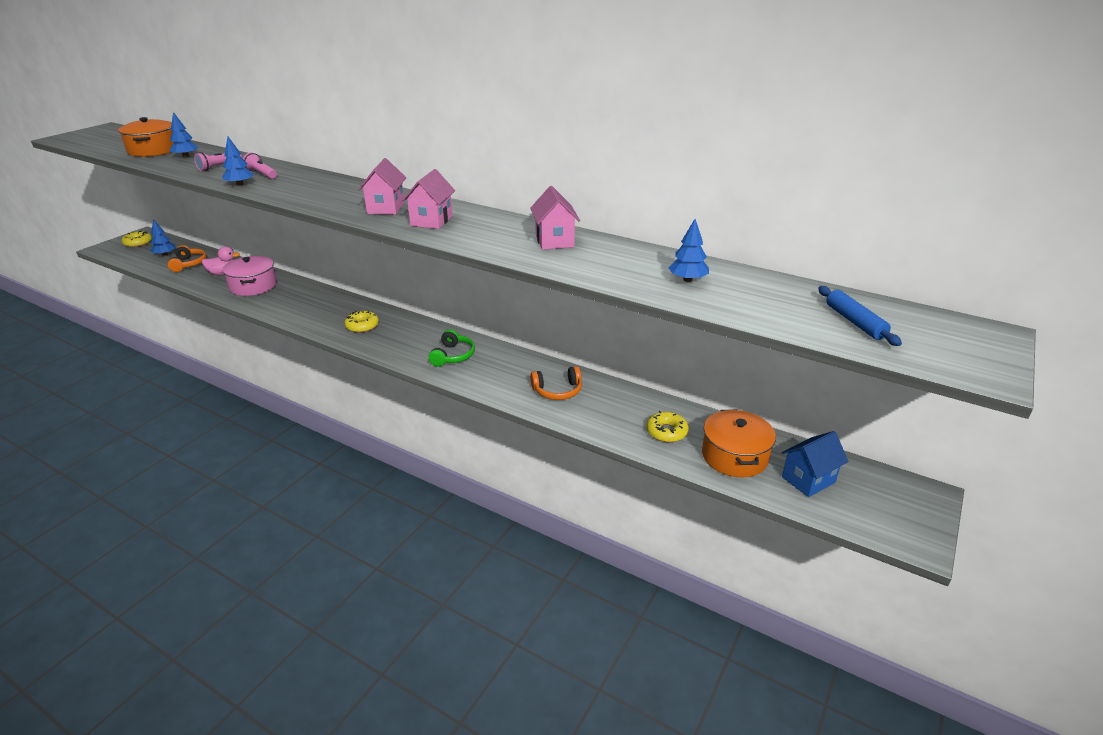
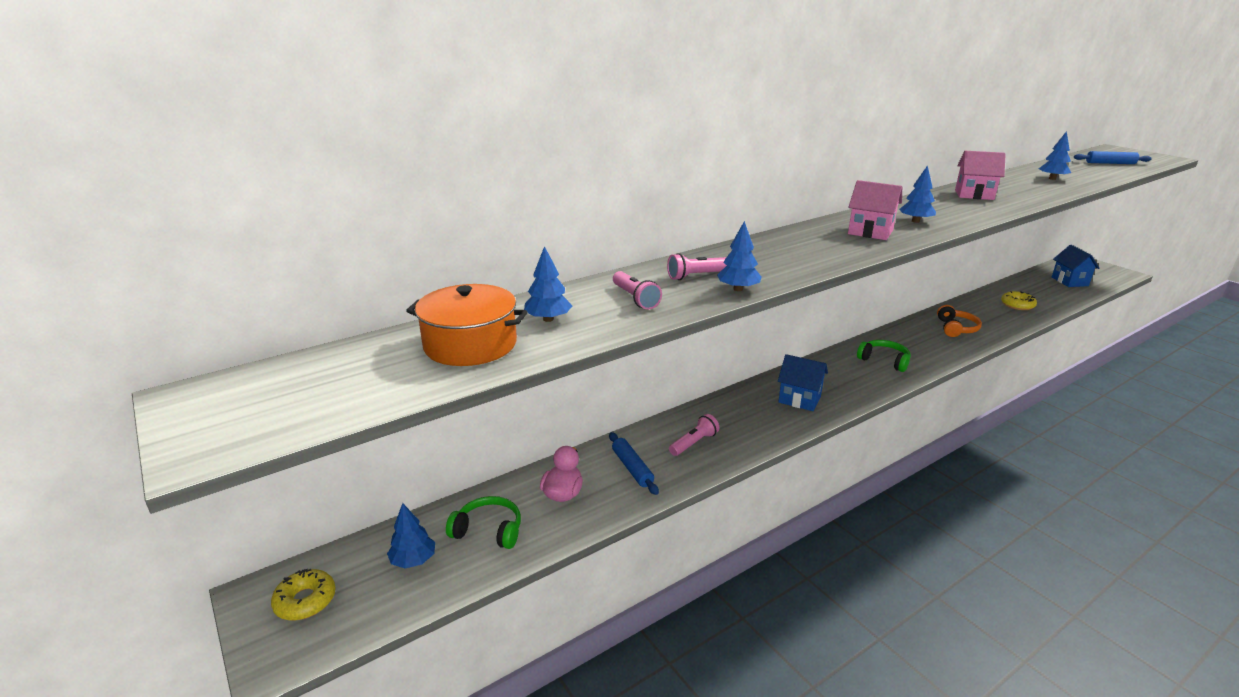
camera: 65 degrees left, 5 degrees down
orange headphones [168,245,207,272] -> green headphones [446,496,521,549]
pink pot [223,256,277,296] -> blue rolling pin [609,432,659,495]
yellow donut [344,311,379,333] -> blue house [778,354,828,411]
pink house [402,169,455,229] -> blue tree [899,165,936,223]
orange pot [702,410,776,477] -> none
none -> pink flashlight [669,414,719,456]

